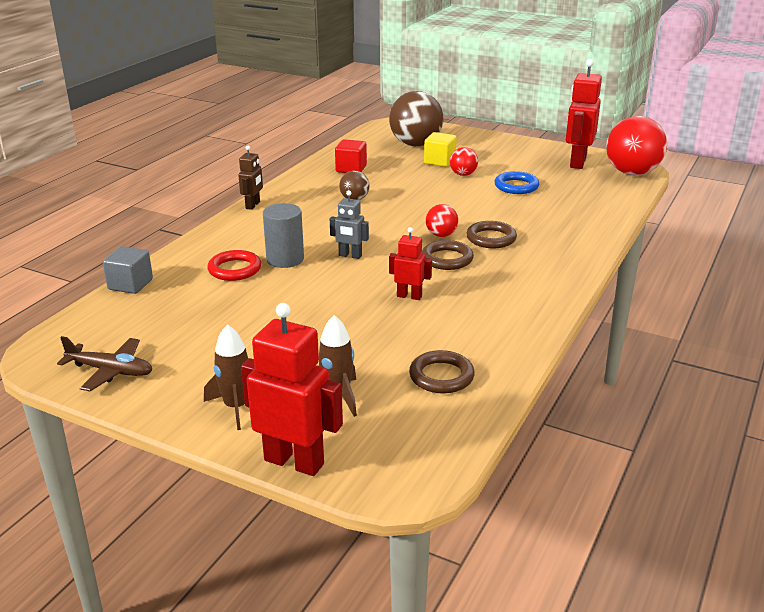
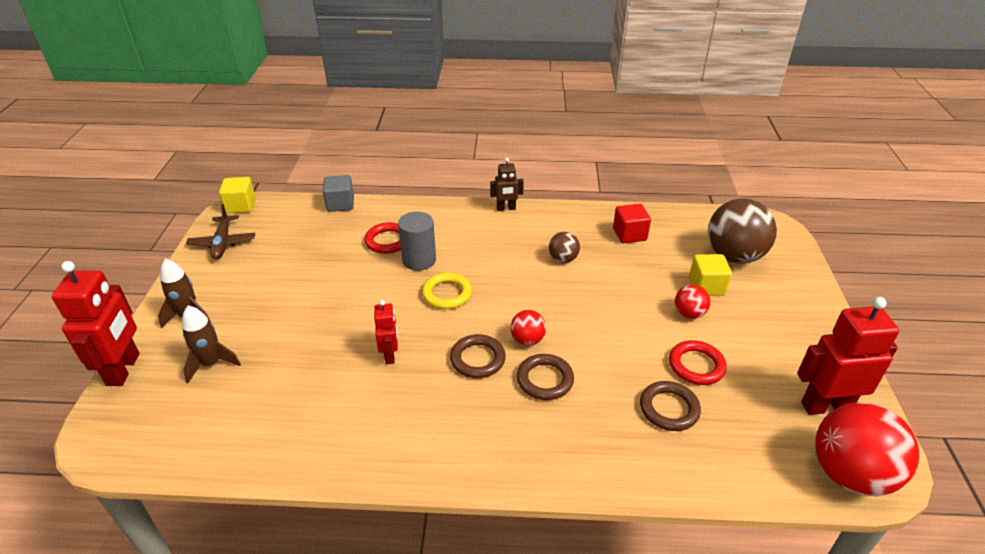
camera: 65 degrees right, 10 degrees up
grey robot [330,190,369,259] -> yellow ring [422,273,472,309]
brown ring [409,350,475,393] -> brown ring moved to [640,381,701,431]
blue ring [495,171,539,194] -> red ring [669,340,727,385]
none -> yellow cube [219,177,256,213]

